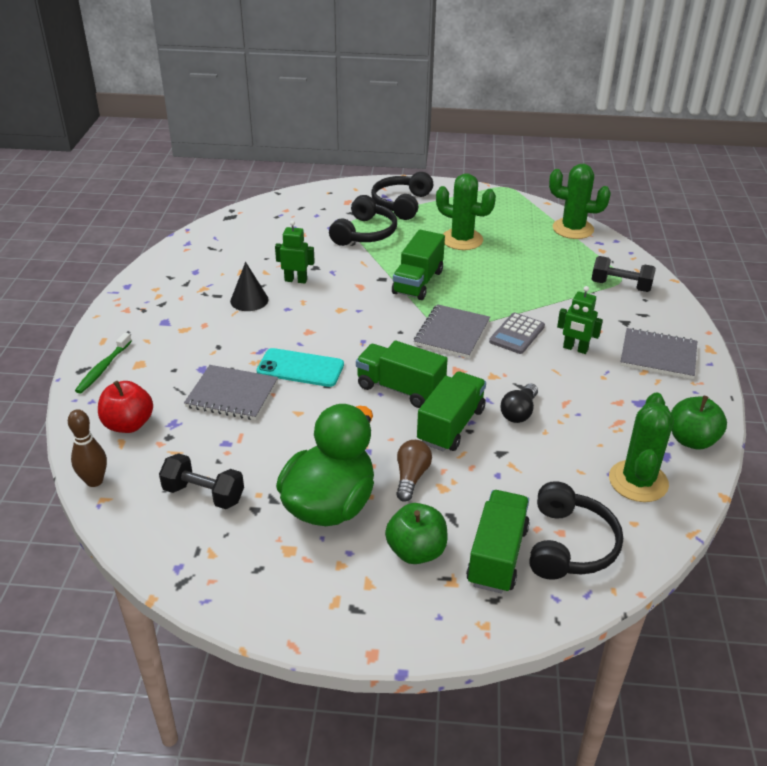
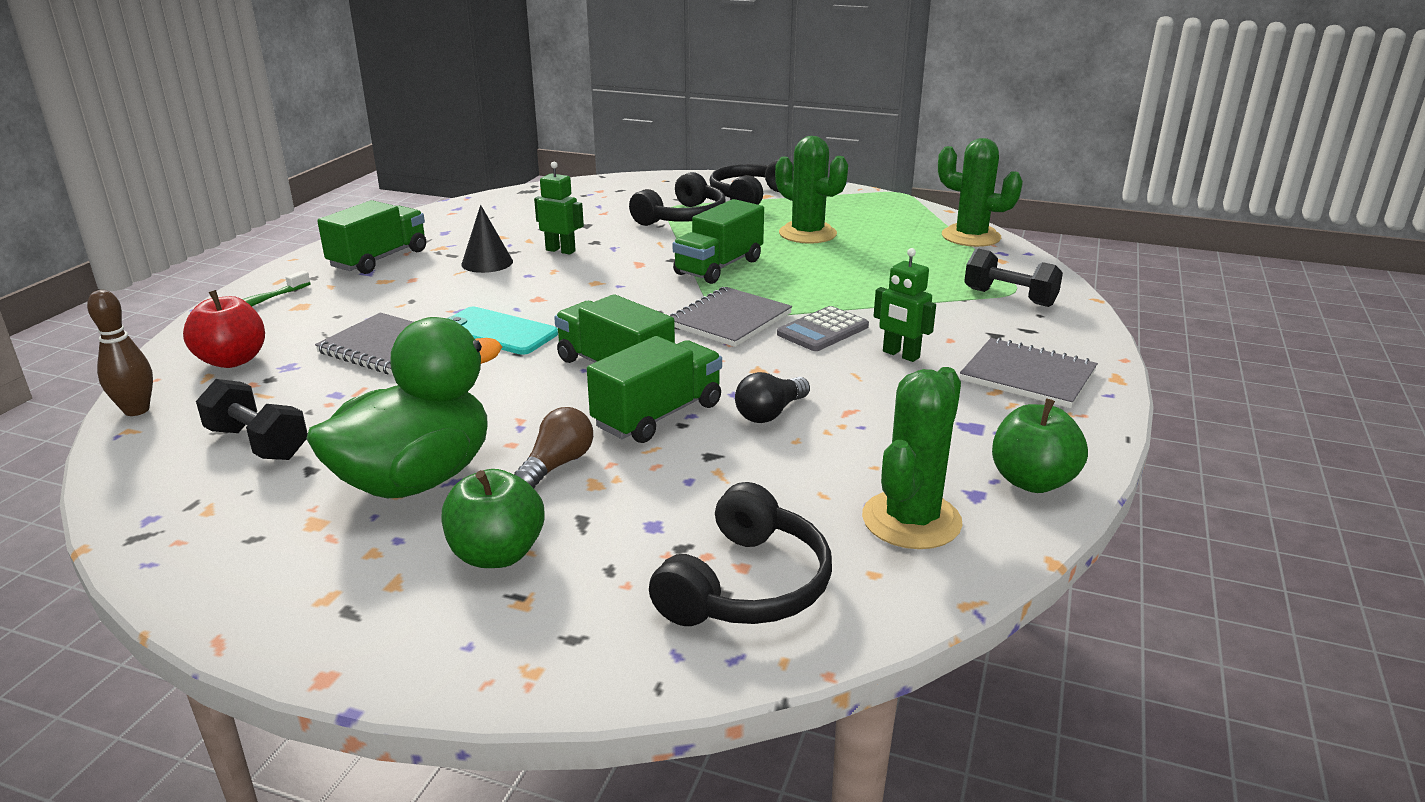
camera: 15 degrees right, 10 degrees down
green truck [466,490,530,594] -> green truck moved to [317,200,426,274]

